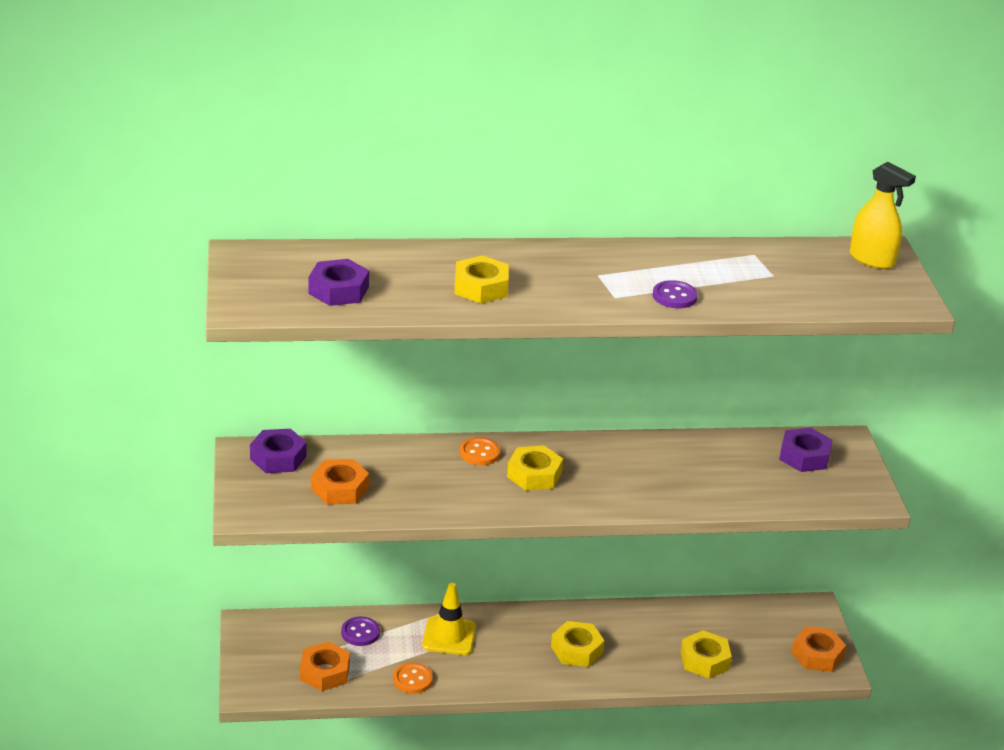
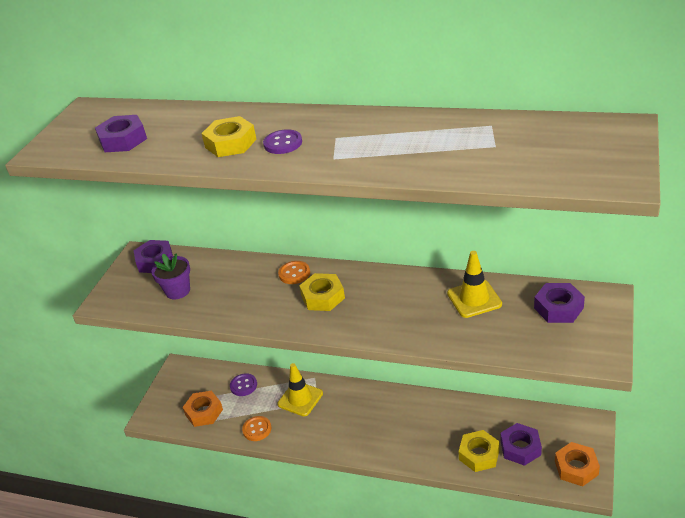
camera: 30 degrees right, 5 degrees up
orange nut [311,459,369,505] -> purple flower pot [151,253,190,299]
yellow nut [551,621,605,667] -> none
purple button [653,280,698,308] -> purple button moved to [263,129,302,154]
yellow spray bottle [850,162,916,269] -> none
none -> yellow traffic cone [447,251,502,318]
none -> purple nut [501,423,542,466]

